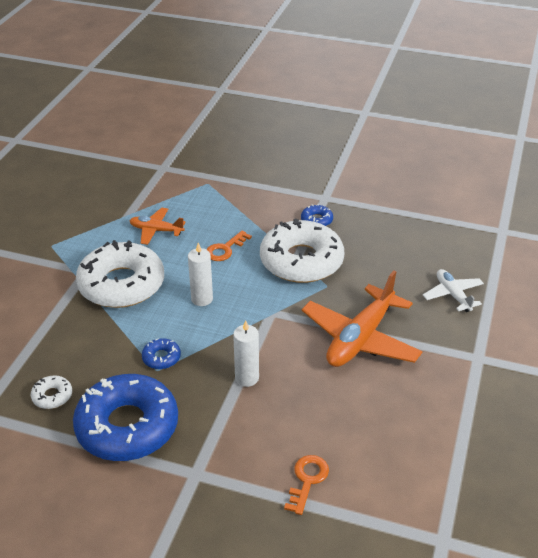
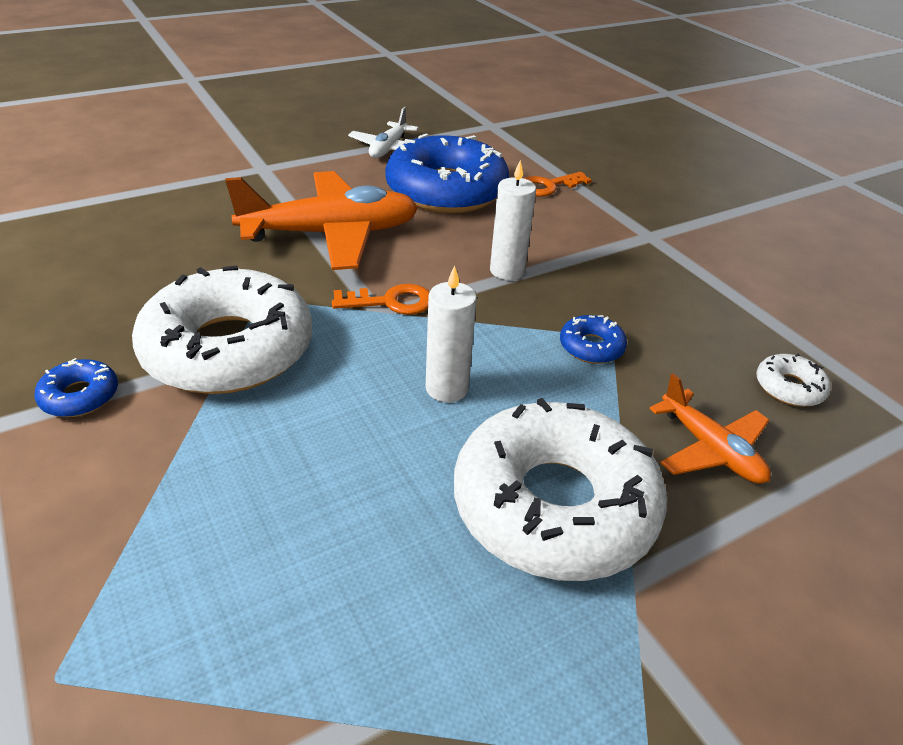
camera: 140 degrees left, 0 degrees up
blue donut [73,374,178,461] -> blue donut moved to [385,134,509,213]
orange plane [130,208,186,245] -> orange plane moved to [650,373,771,484]
orange key [207,231,252,261] -> orange key moved to [332,284,430,315]
white plane [423,269,484,312] -> white plane moved to [348,107,419,158]

